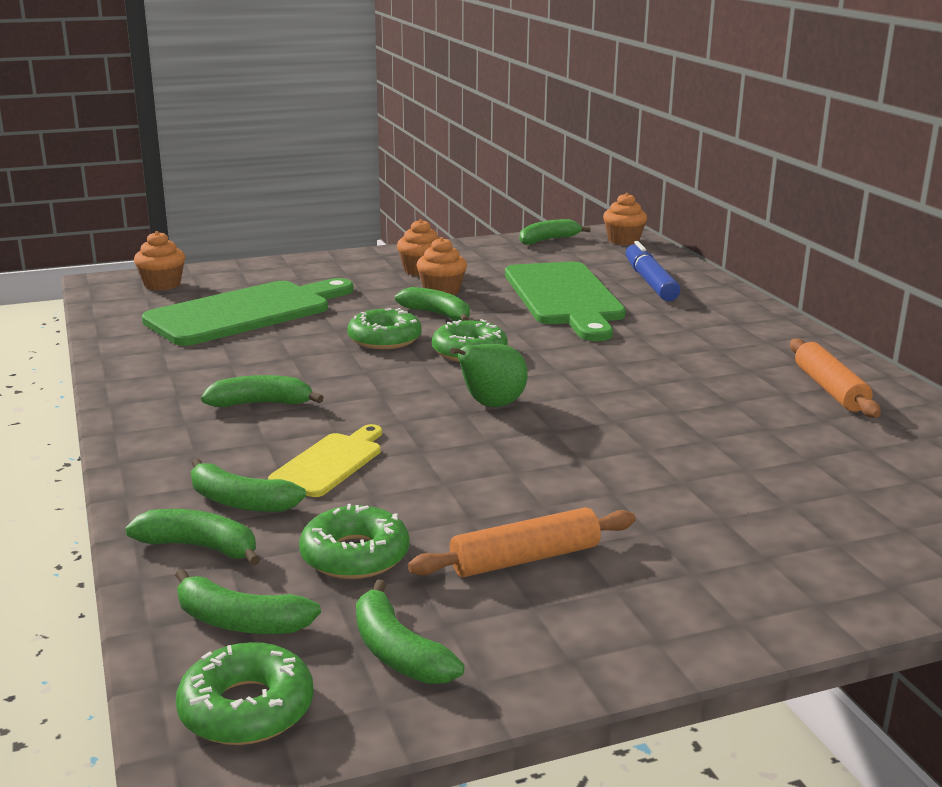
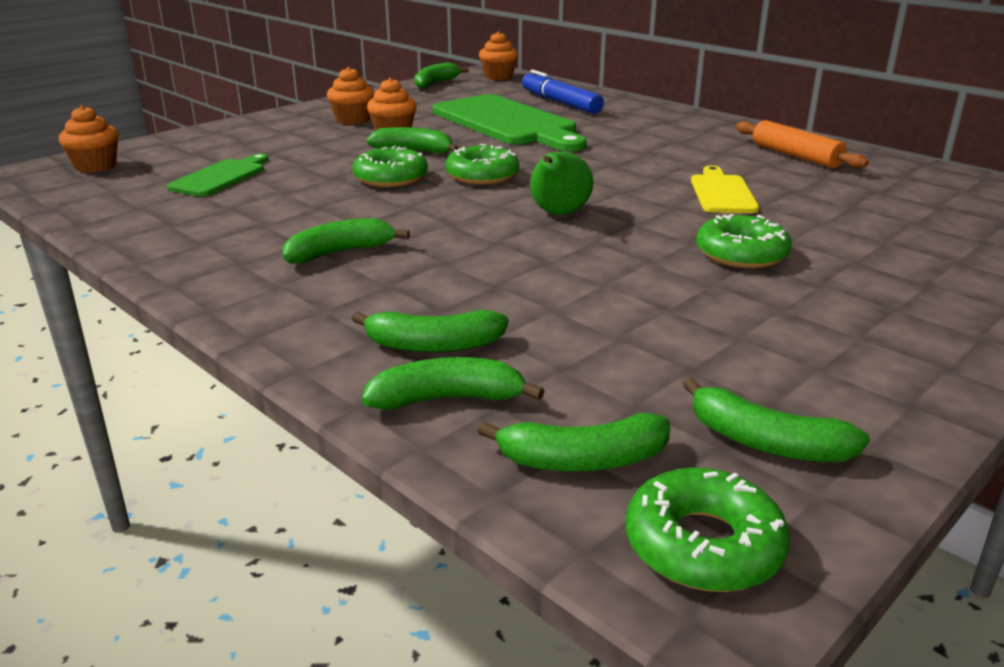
camera: 25 degrees left, 5 degrees up
green cutting board [142,278,353,346] -> green cutting board [167,154,269,197], size x0.51
yellow cutting board [268,424,382,497] -> yellow cutting board moved to [691,166,759,213]
green donut [299,504,410,579] -> green donut moved to [696,214,792,268]
orange rolling pin [408,507,636,577] -> none

